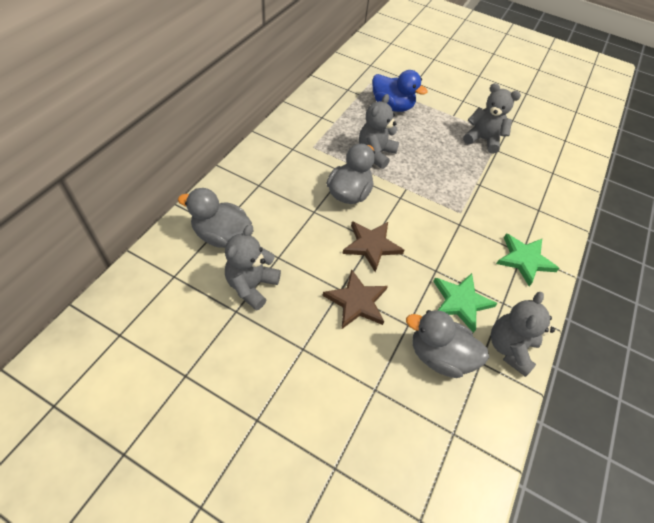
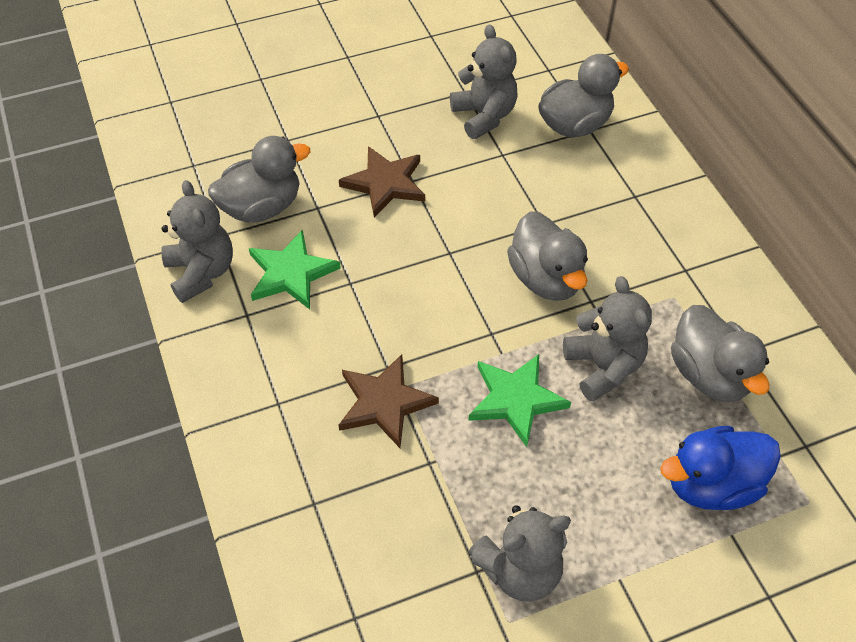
camera: 135 degrees right, 0 degrees up
brown star [342,221,404,272] -> brown star moved to [339,354,439,448]
green star [496,233,560,286] -> green star moved to [468,354,571,447]
none -> grey duck [671,305,769,402]

